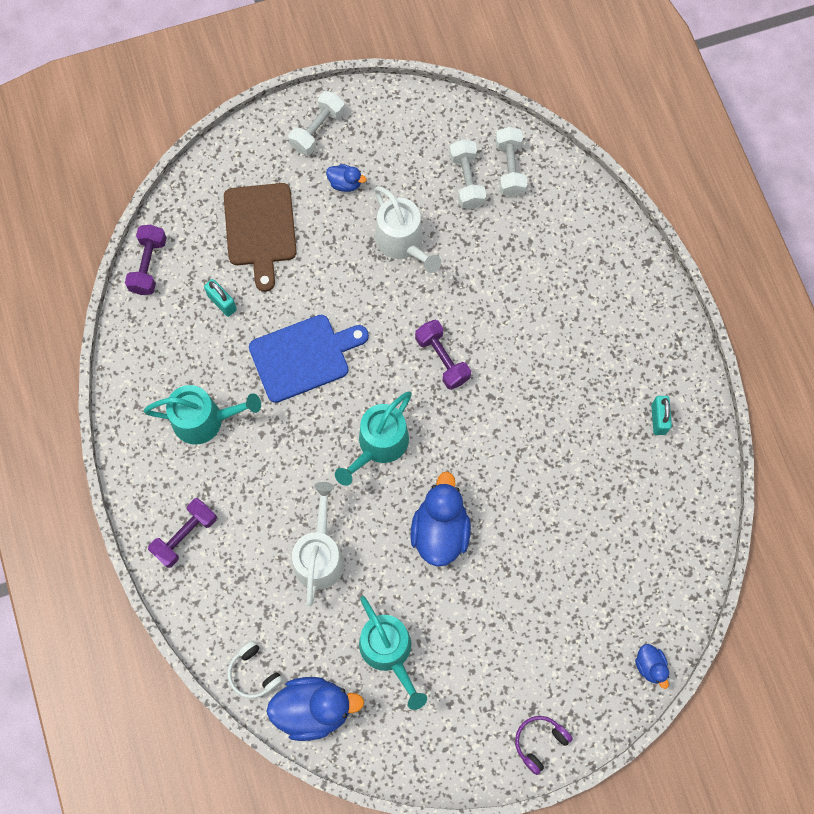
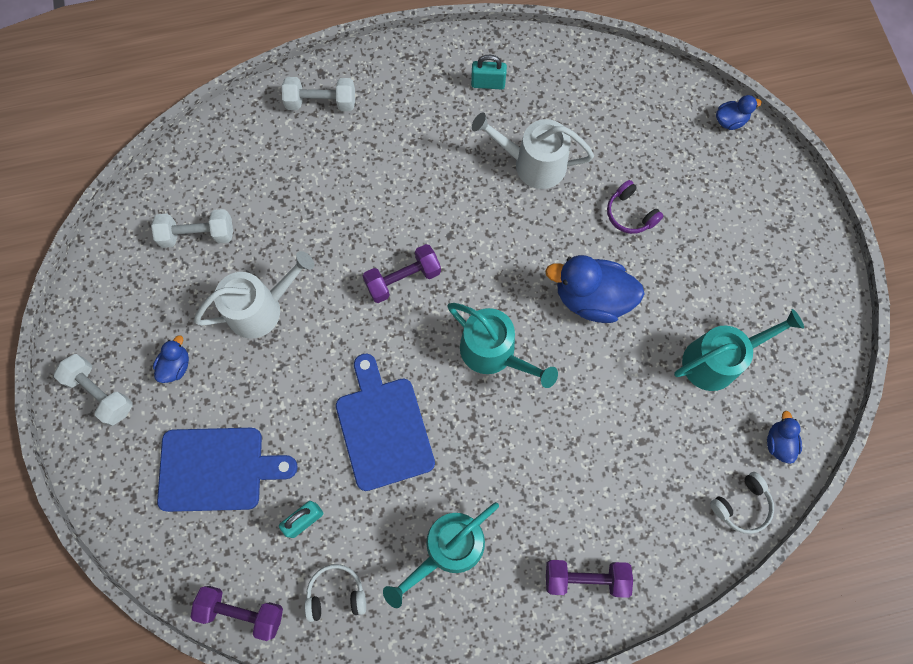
camera: 85 degrees left, 0 degrees up
turquoise watering can [143,385,261,445] -> turquoise watering can turned 135 degrees counterclockwise [383,502,499,608]
purple dumbbell [148,498,217,568] -> purple dumbbell turned 45 degrees counterclockwise [546,560,633,598]
brown cutting board [224,183,297,292] -> blue cutting board [157,428,298,512]
blue duck [266,677,364,741] -> blue duck [767,411,802,464], size x0.50
white watering can [292,482,345,606] -> white watering can moved to [472,112,594,189]
white dumbbell [495,127,527,197] -> white dumbbell moved to [282,77,355,111]
purple headphones [515,716,573,775] -> purple headphones moved to [607,180,663,234]
none -> white headphones [305,564,366,622]

